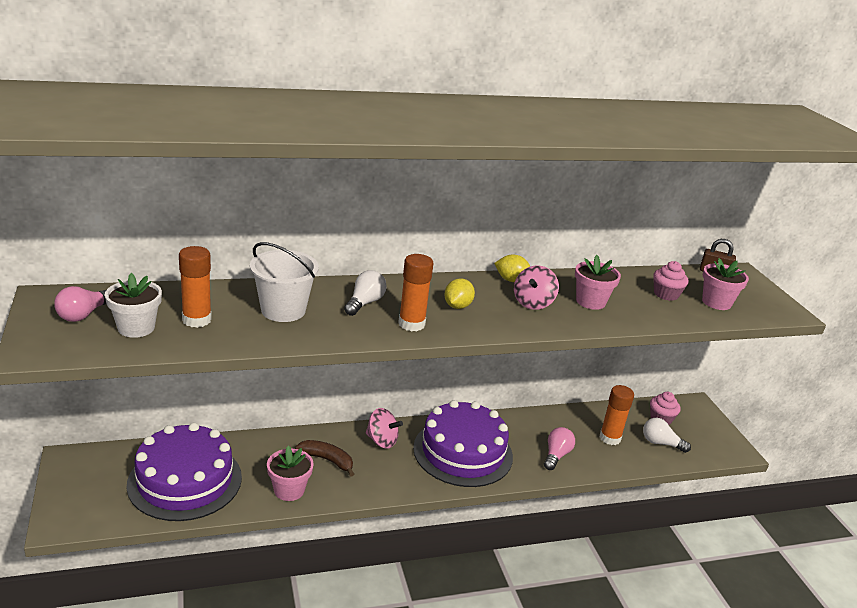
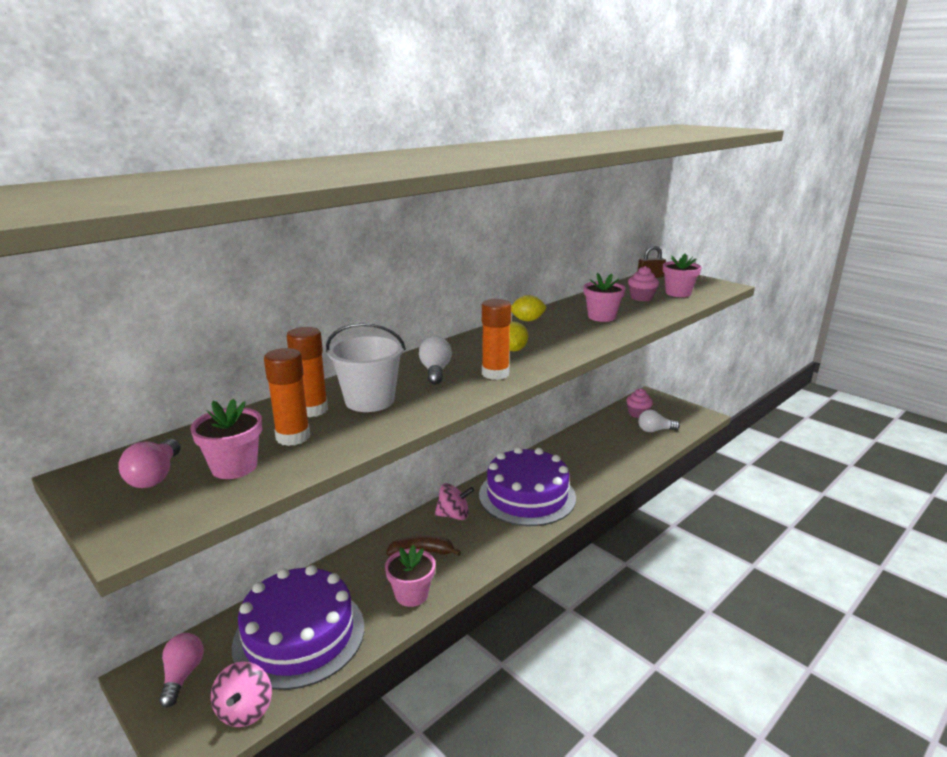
camera: 25 degrees left, 5 degrees down
white flower pot [105,273,162,338] -> pink flower pot [190,399,262,479]
pink spinning top [514,265,559,310] -> pink spinning top moved to [211,661,272,727]
pink light bulb [544,427,575,470] -> pink light bulb moved to [159,633,204,708]
orange glue stick [600,385,634,445] -> orange glue stick moved to [286,327,328,417]

